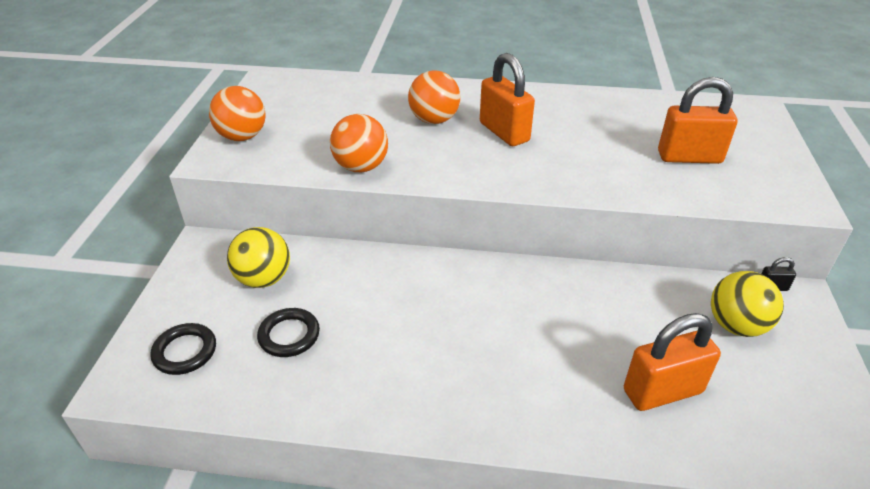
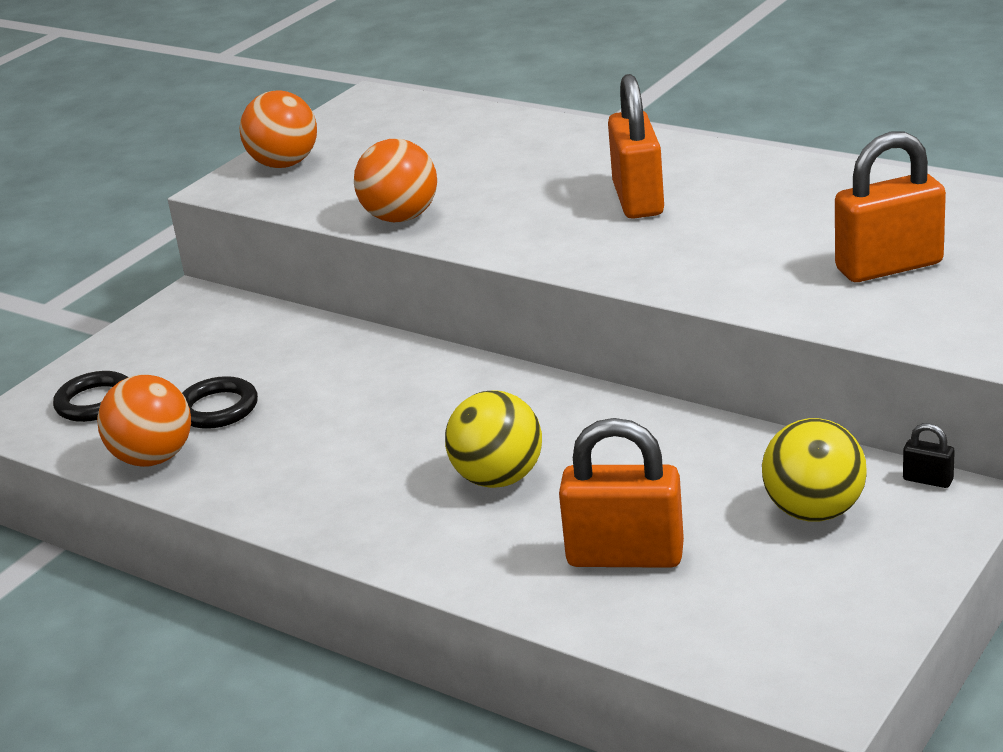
camera: 30 degrees right, 10 degrees down
yellow ball [227,227,290,288] -> yellow ball moved to [445,390,542,488]
orange ball [408,70,460,124] -> orange ball moved to [97,375,191,467]
orange padlock [658,77,738,164] -> orange padlock turned 45 degrees counterclockwise [835,131,946,282]

